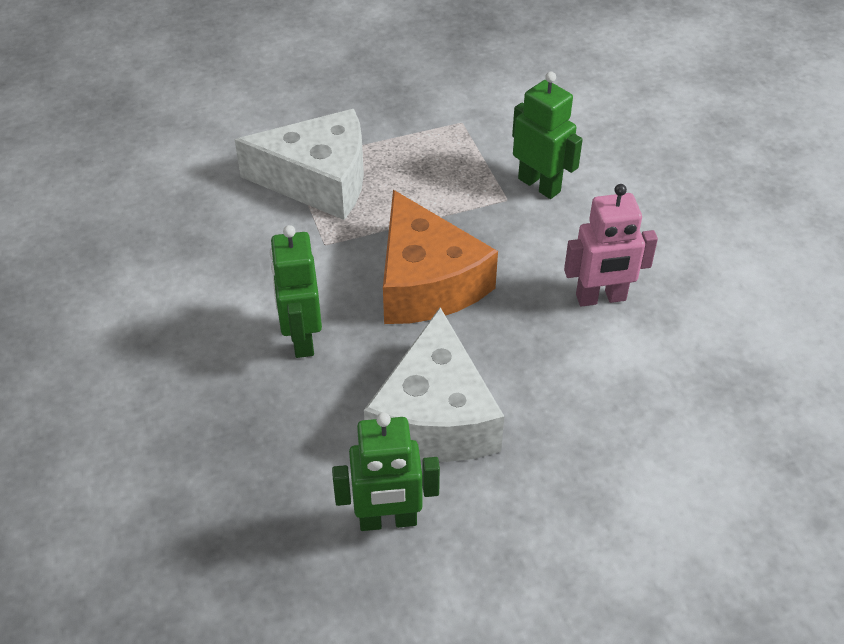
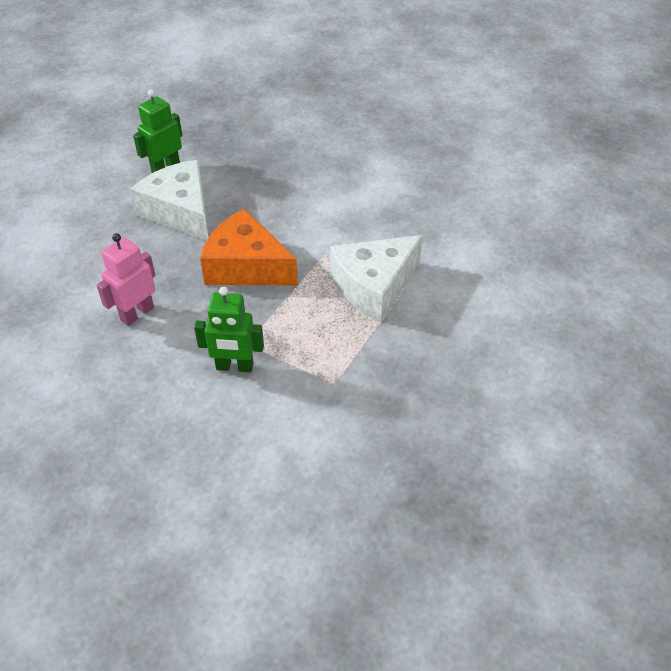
camera: 140 degrees right, 0 degrees up
green robot [270,225,322,358] -> none

